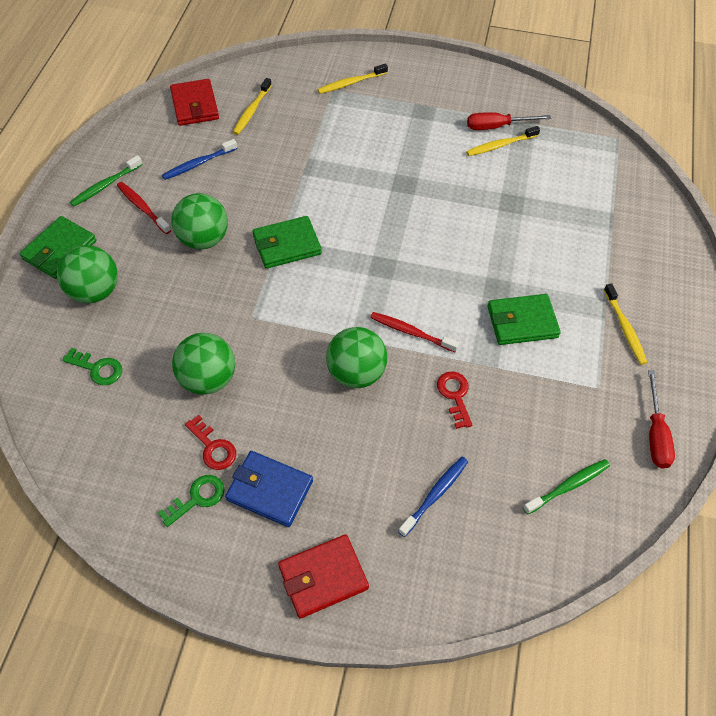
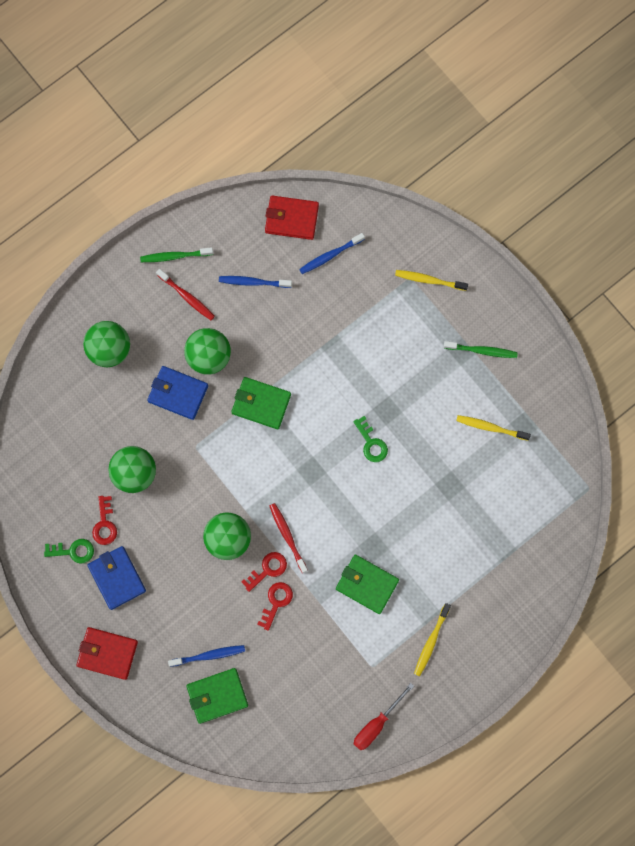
camera: 40 degrees right, 20 degrees up
green wallet [20,216,97,279] -> green wallet moved to [186,668,248,724]
green key [62,348,122,385] -> green key moved to [353,416,388,462]
red toothbrush [117,182,171,234] -> red toothbrush turned 135 degrees clockwise [156,269,215,320]
red wallet [170,79,219,126] -> red wallet turned 75 degrees clockwise [265,196,319,240]
yellow toothbrush [233,78,272,135] -> blue toothbrush [299,233,365,274]
red screwdriver [467,112,551,130] -> none
green toothbrush [523,459,610,515] -> green toothbrush moved to [444,341,518,358]
none -> blue wallet [147,366,208,420]
none -> red key [241,552,287,592]

